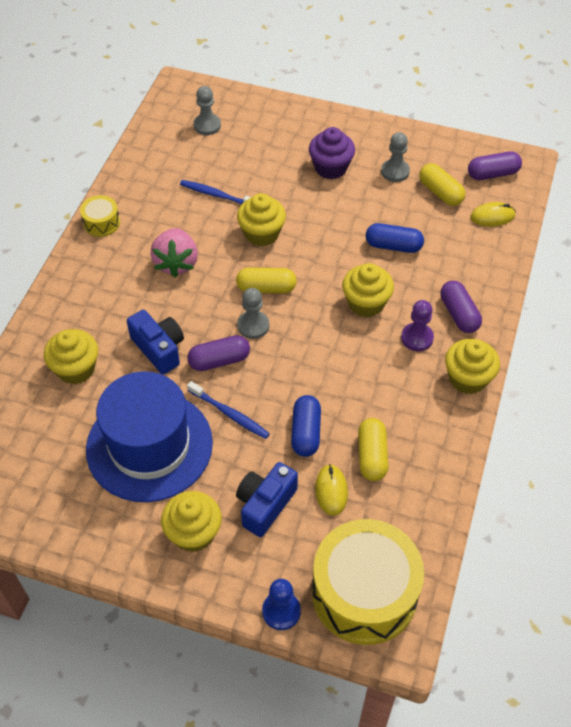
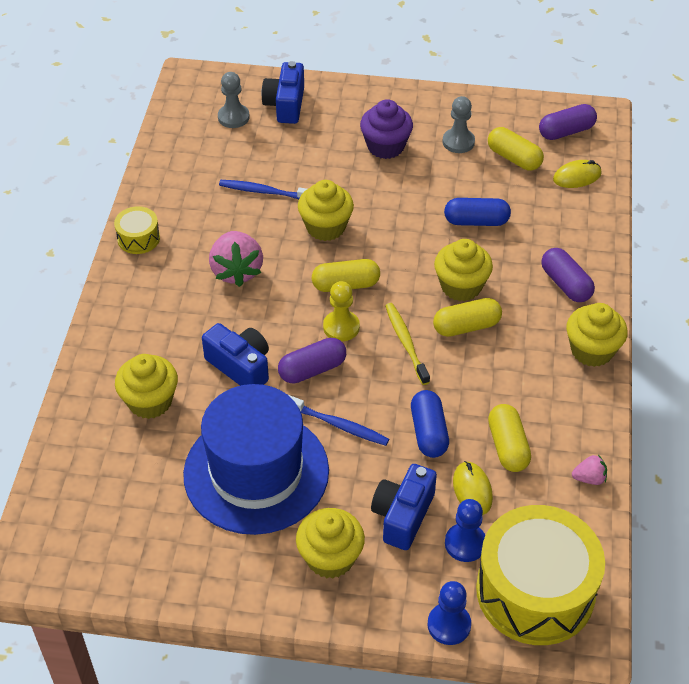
camera: 10 degrees left, 5 degrees down
grey pawn [237,288,269,339] -> yellow pawn [323,281,360,341]
purple pawn [401,300,434,351] -> none
none -> blue camera [261,61,304,124]
none -> yellow toothbrush [385,303,430,385]
none -> yellow capsule [433,298,502,337]
none -> blue pawn [445,499,485,562]
none -> pink strawberry [572,455,607,485]

